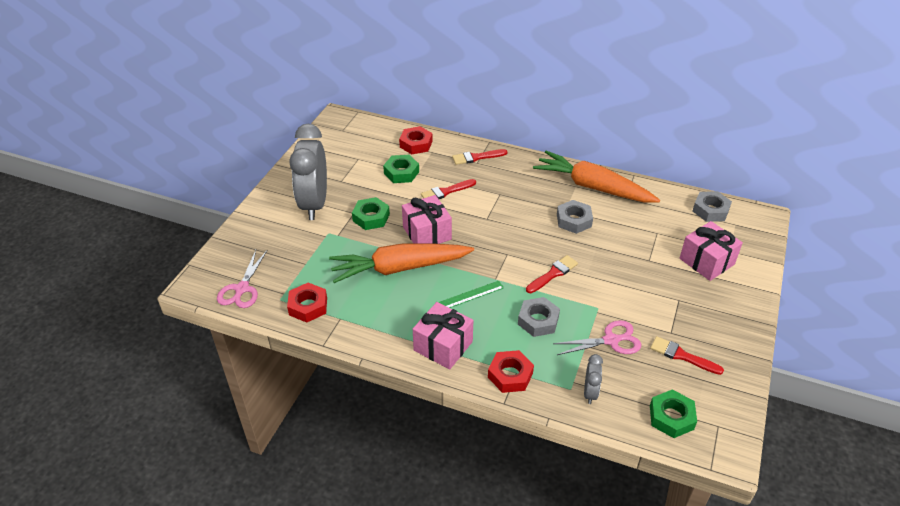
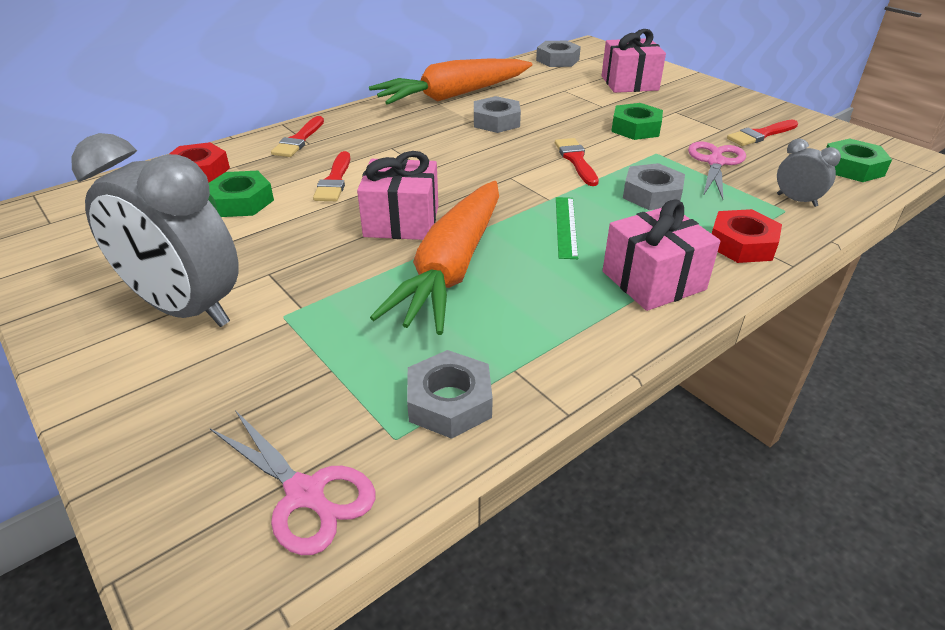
camera: 60 degrees left, 5 degrees down
red nut [287,283,327,323] -> grey nut [407,350,493,439]
green nut [352,197,390,230] -> green nut moved to [611,103,663,140]

